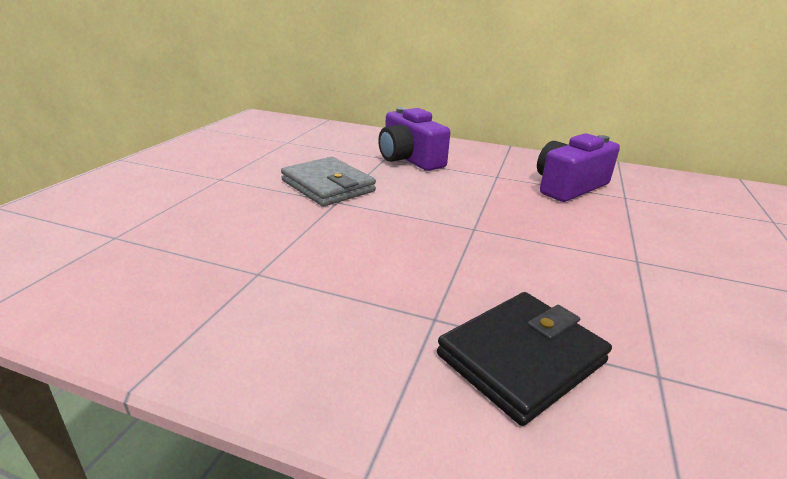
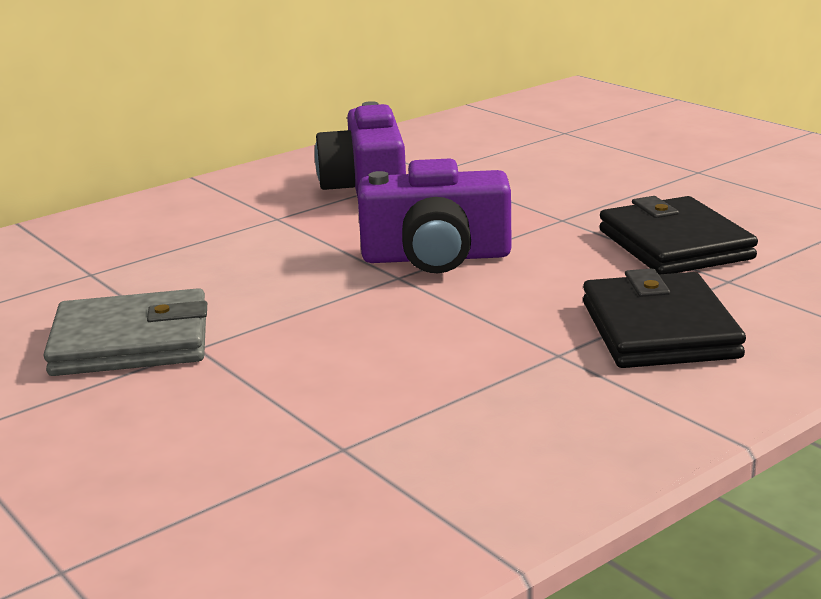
camera: 55 degrees left, 5 degrees down
purple camera [378,107,450,171] -> purple camera moved to [358,159,512,273]
none -> black wallet [599,196,758,274]

